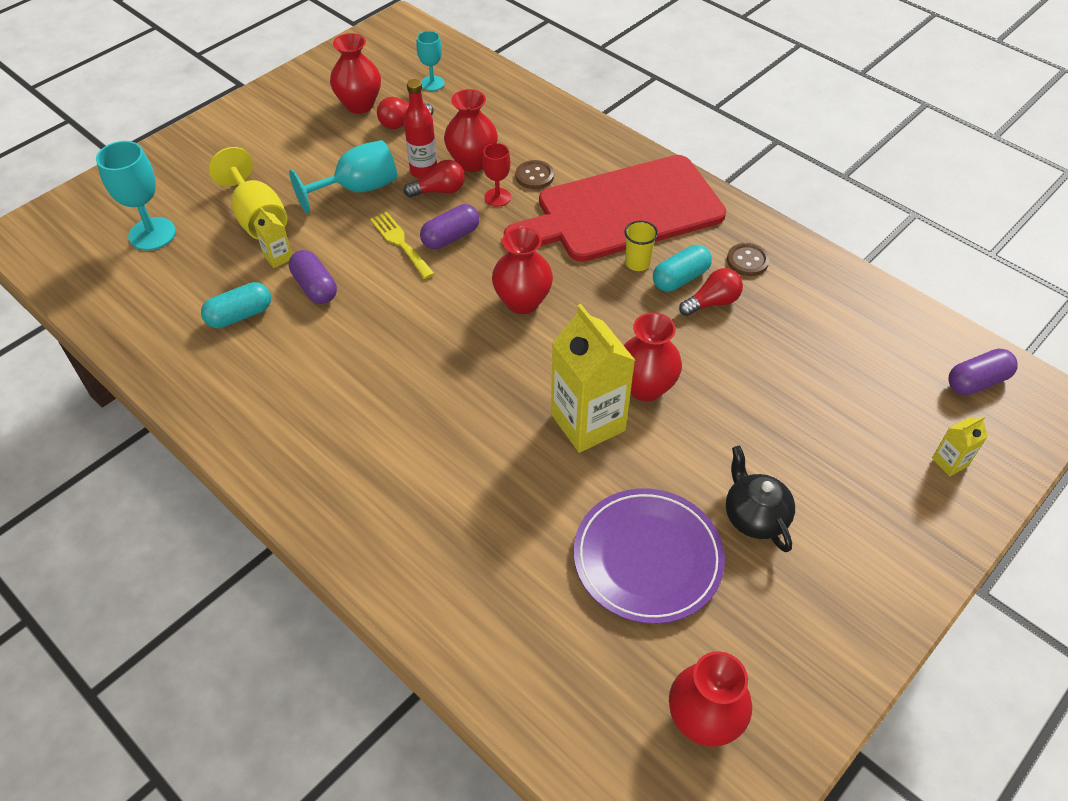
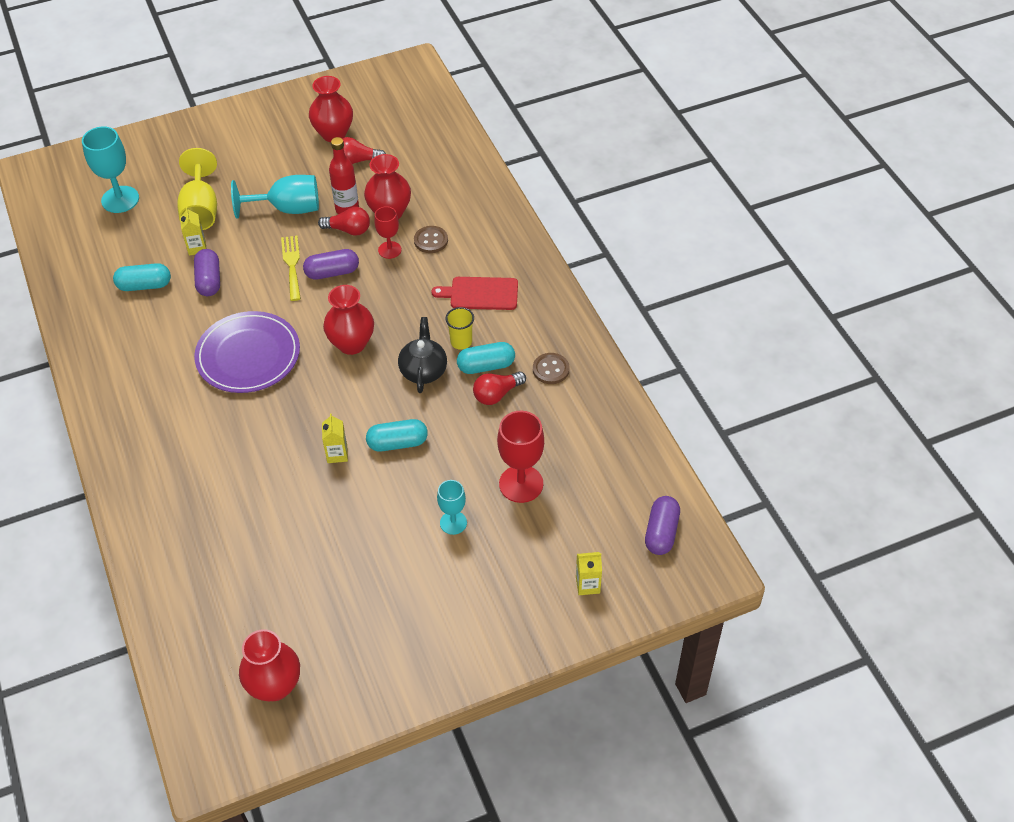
camera: 25 degrees right, 0 degrees up
turquoise goblet [416,31,445,91] -> turquoise goblet moved to [437,480,467,535]
red cutting board [504,155,726,262] -> red cutting board [431,277,518,310], size x0.44
yellow carton [551,304,635,453] -> yellow carton [322,414,348,463], size x0.45
purple plate [574,488,725,624] -> purple plate moved to [194,311,300,393]
red vase [623,312,682,402] -> turquoise capsule [366,419,428,452]
red light bulb [679,268,743,316] -> red light bulb turned 150 degrees clockwise [473,371,526,405]
black teapot [726,446,795,552] -> black teapot moved to [398,317,447,393]
purple capsule [949,349,1018,395] -> purple capsule turned 75 degrees counterclockwise [645,496,680,555]
none -> red goblet [497,411,544,503]

